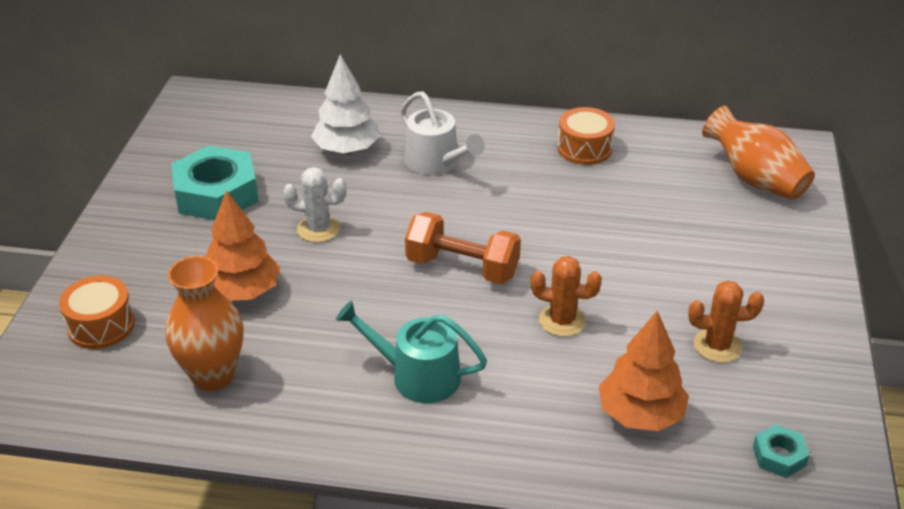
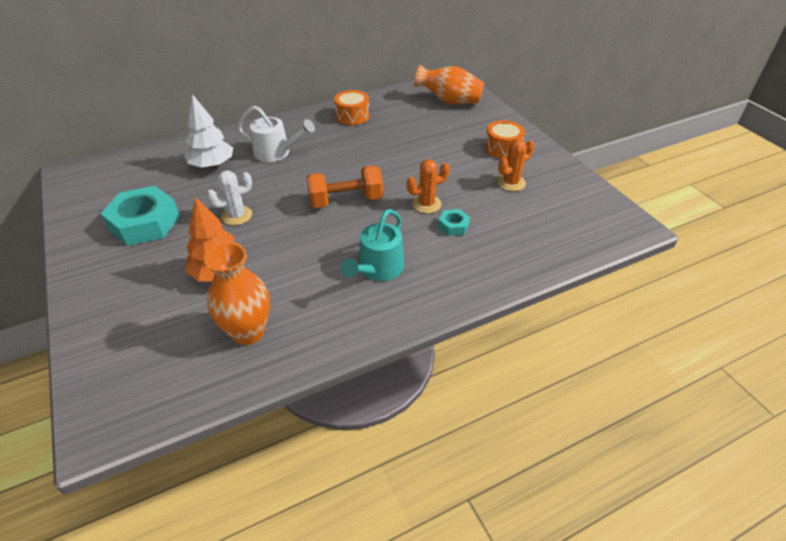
camera: 35 degrees left, 5 degrees up
orange drum [59,276,135,349] -> orange drum moved to [484,120,525,159]
turquoise watering can [336,301,487,403] -> turquoise watering can turned 45 degrees counterclockwise [341,209,404,281]
orange tree [599,311,689,431] -> none
turquoise nut [753,424,810,478] -> turquoise nut moved to [438,209,470,236]

